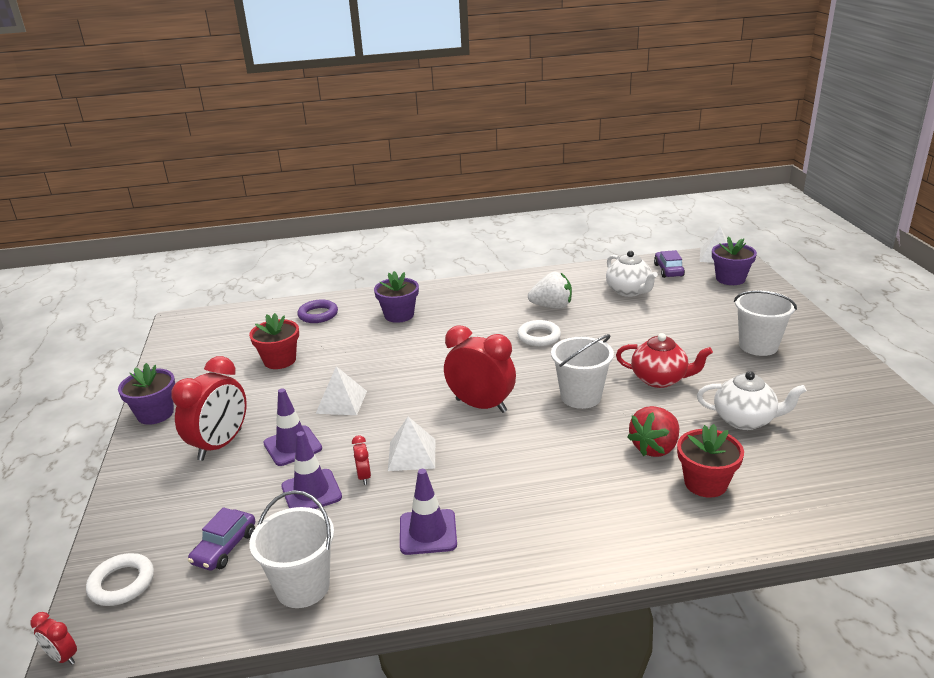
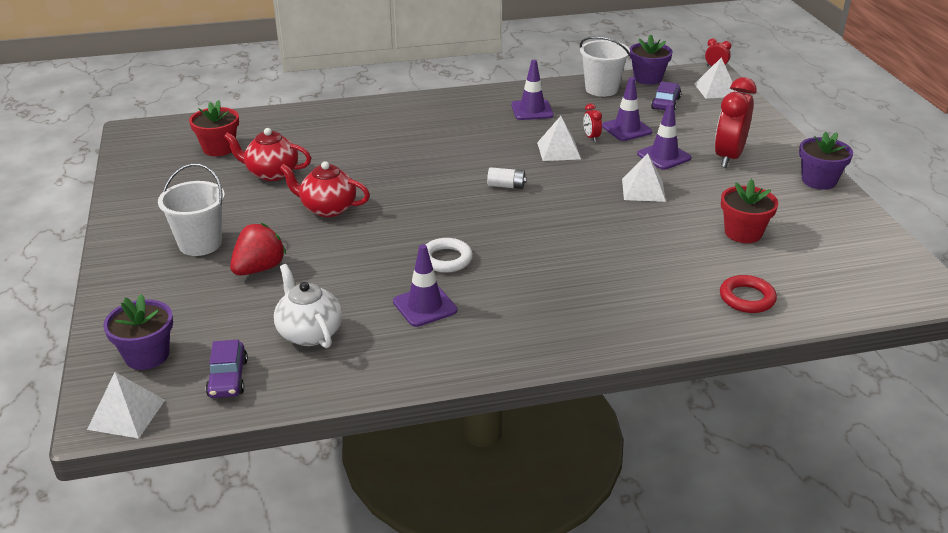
camera: 175 degrees right, 5 degrees up
white ring [86,553,154,606] -> white pyramid [695,57,737,99]
purple ring [297,299,338,323] -> red ring [720,275,777,313]
purple flower pot [374,271,419,323] -> purple flower pot moved to [630,35,673,85]
red clock [444,326,516,413] -> white battery [487,167,527,189]
white strawberry [528,272,572,309] -> purple traffic cone [393,244,457,327]
white bucket [551,334,614,409] -> none
red strawberry [627,406,679,457] -> red strawberry moved to [230,223,286,275]
red flower pot [677,424,744,498] -> red flower pot moved to [189,100,239,156]
white teapot [697,371,807,430] -> red teapot [224,128,311,181]

